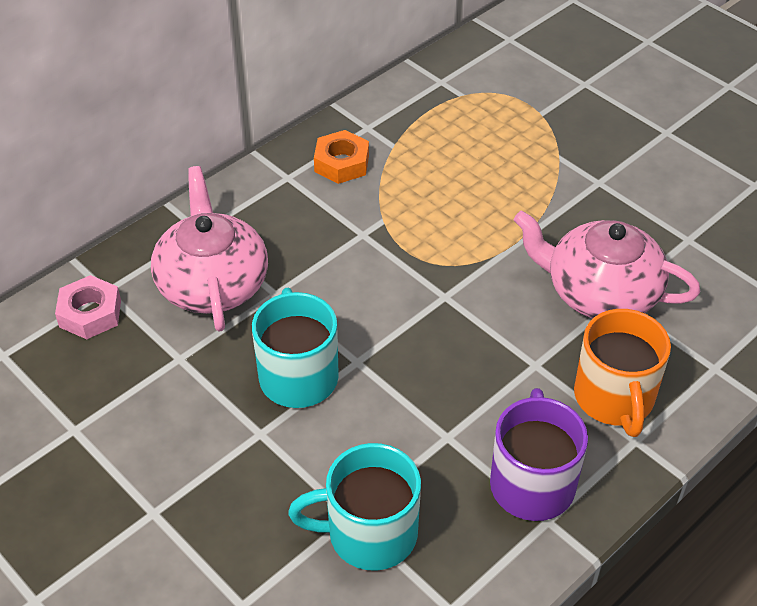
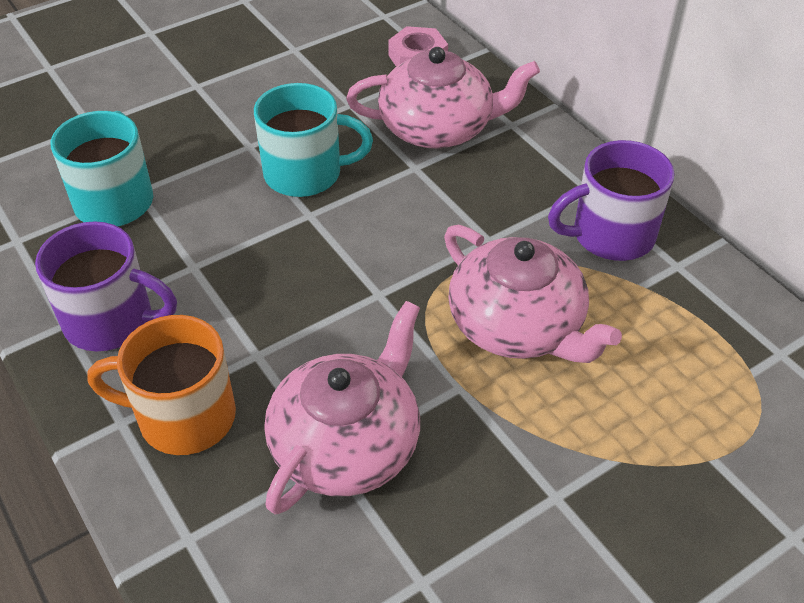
camera: 100 degrees right, 0 degrees up
orange nut [314,130,369,184] -> purple mug [548,140,675,261]
none -> pink teapot [444,225,622,363]

